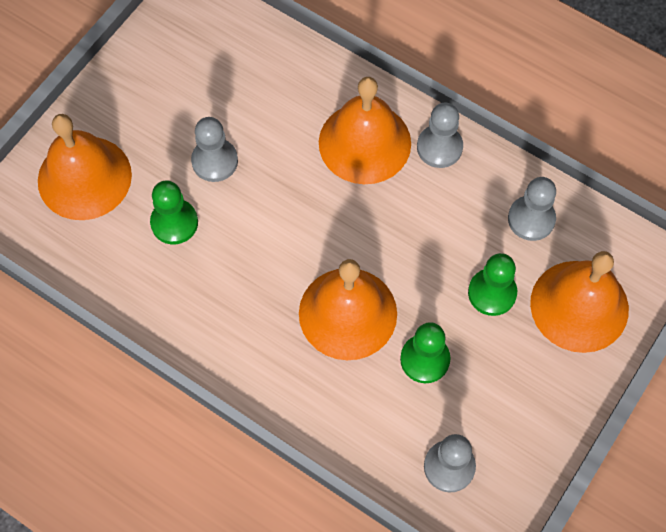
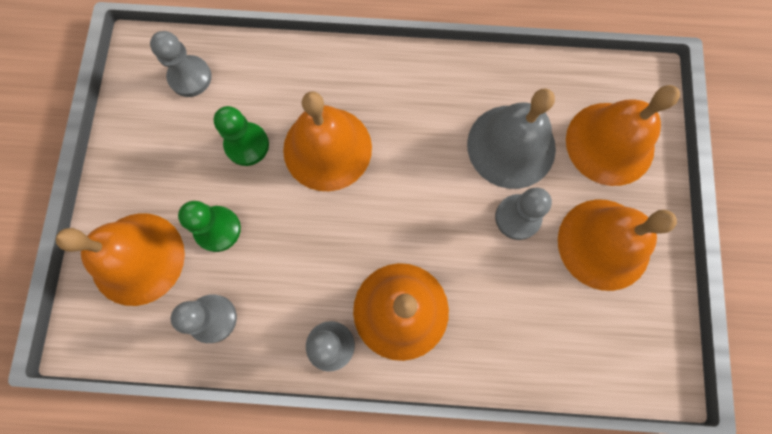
camera: 150 degrees right, 10 degrees up
green pawn [150,181,198,244] -> grey bell [467,88,556,189]
none -> orange bell [558,199,677,291]

